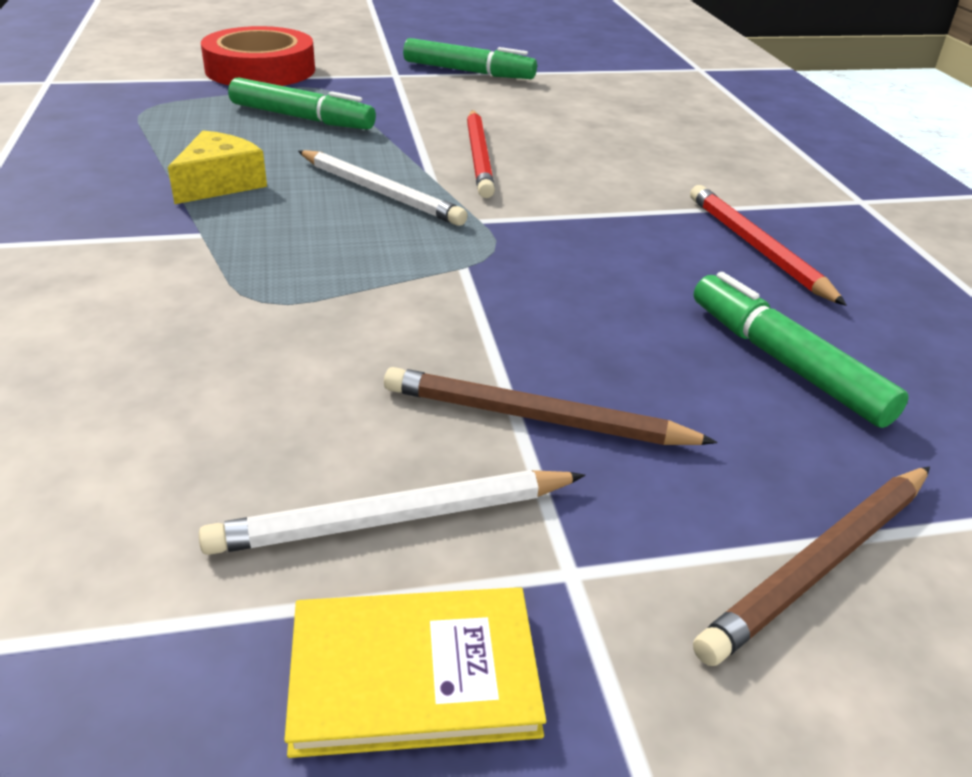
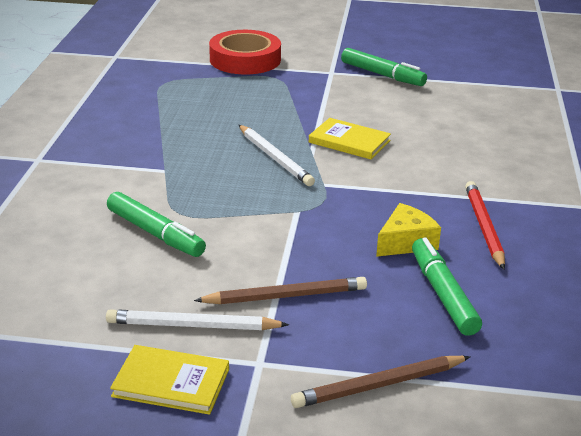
camera: 20 degrees right, 5 degrees down
yellow cheese [168,130,267,204] -> yellow cheese moved to [376,203,441,257]
green marker [228,77,376,130] -> green marker moved to [107,192,206,257]
brown pencil [384,367,717,445] -> brown pencil turned 135 degrees clockwise [194,277,367,304]
red pencil [467,110,495,198] -> yellow book [309,118,391,159]

